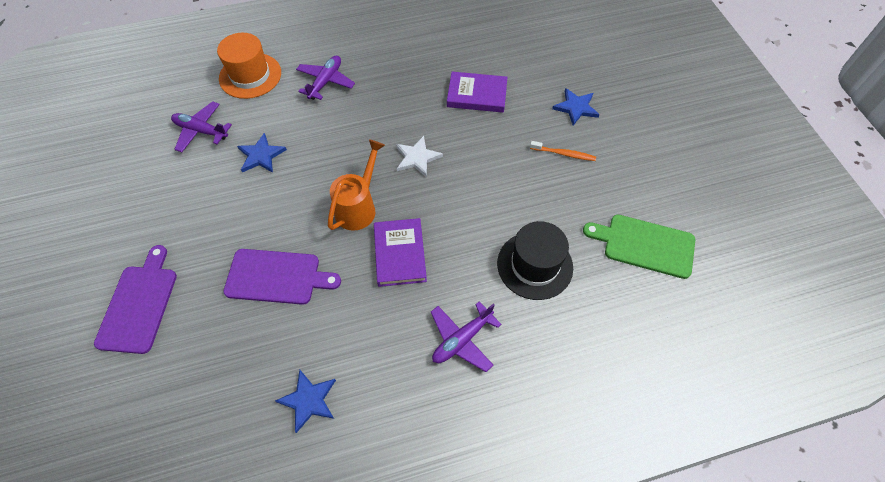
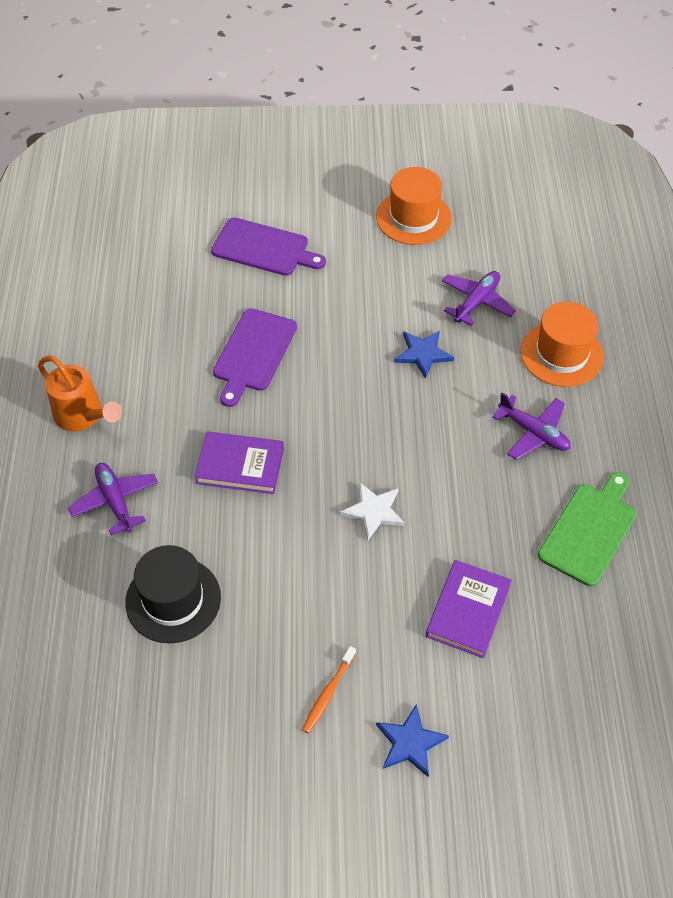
camera: 105 degrees right, 5 degrees down
blue star [275,370,336,433] -> none
orange watering can [328,139,385,231] -> orange watering can moved to [38,355,122,432]
green cutting board [583,215,695,279] -> green cutting board moved to [538,472,636,587]
none -> orange hat [376,167,452,245]

